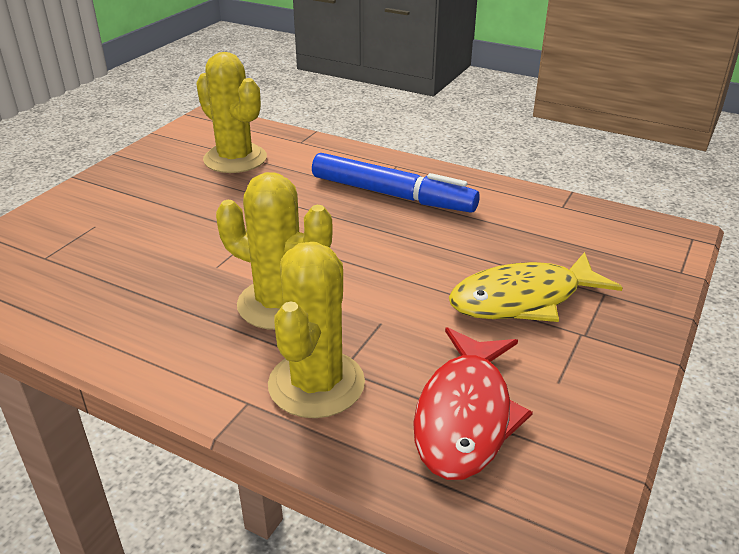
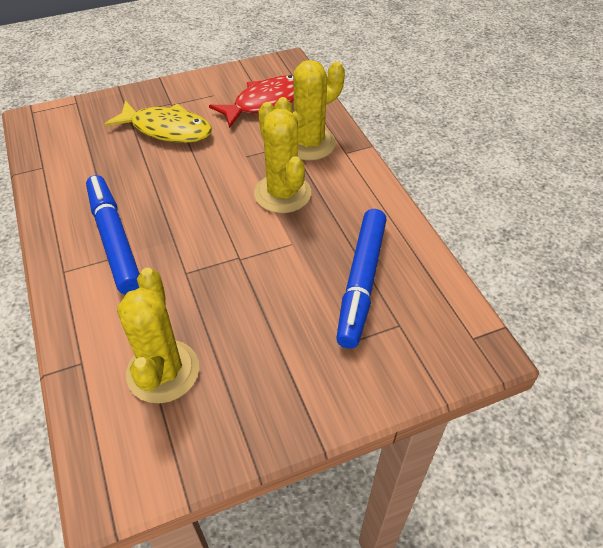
camera: 140 degrees left, 15 degrees up
none -> blue marker [336,209,387,349]

